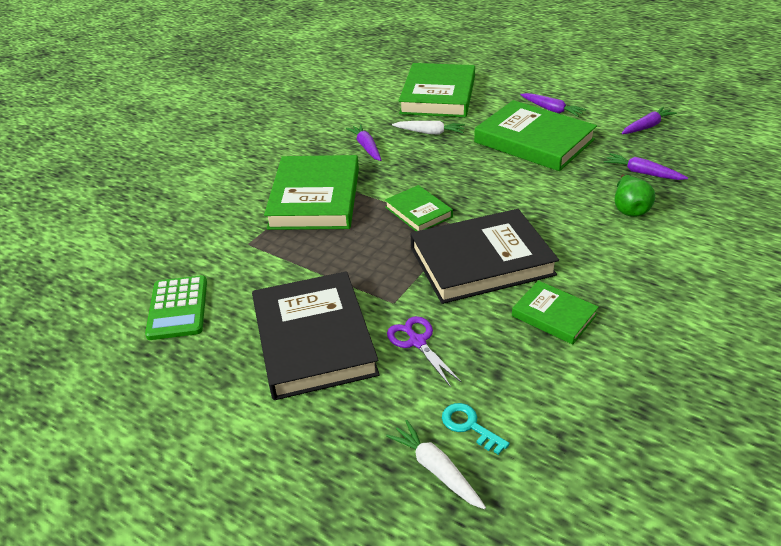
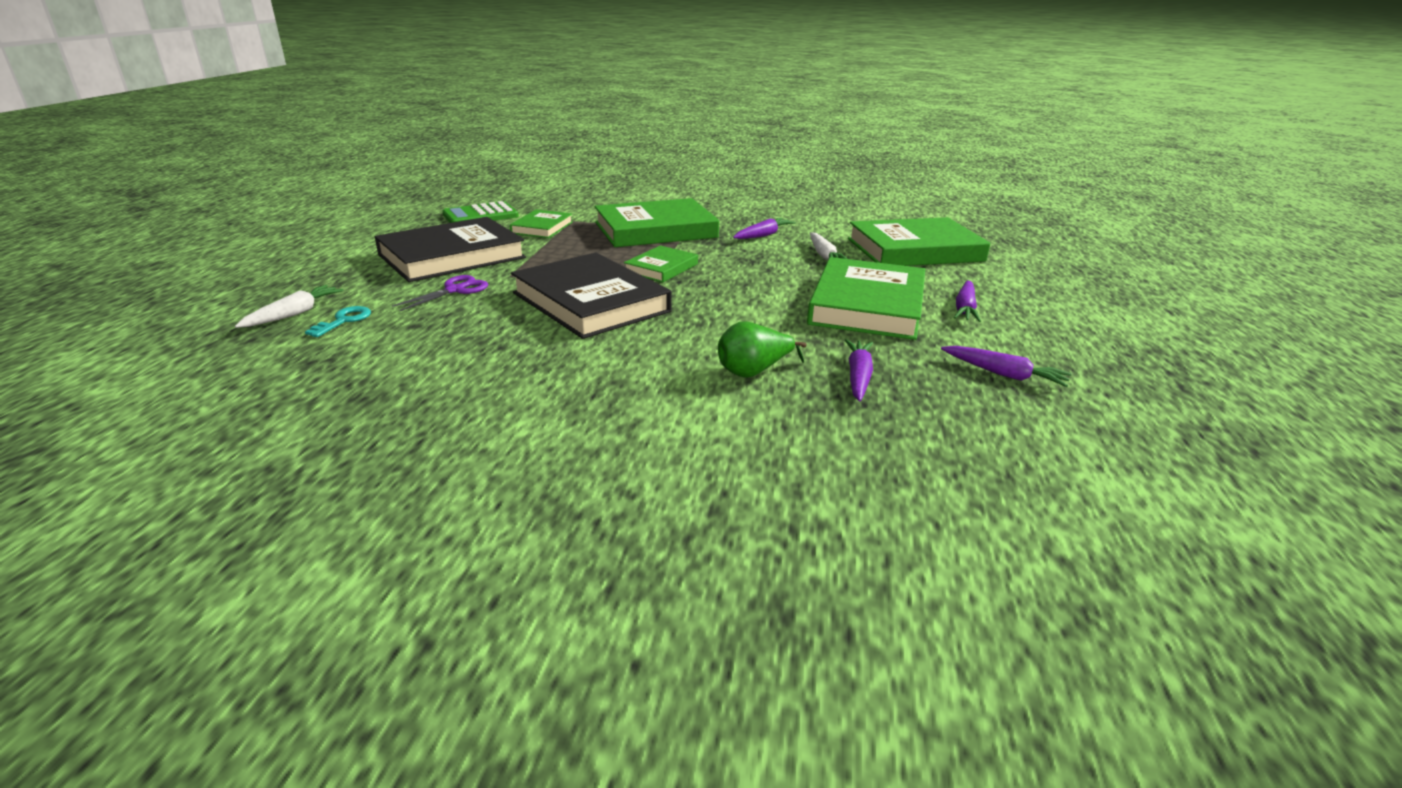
camera: 65 degrees right, 10 degrees down
green book [512,281,599,345] -> green book moved to [510,209,573,238]

